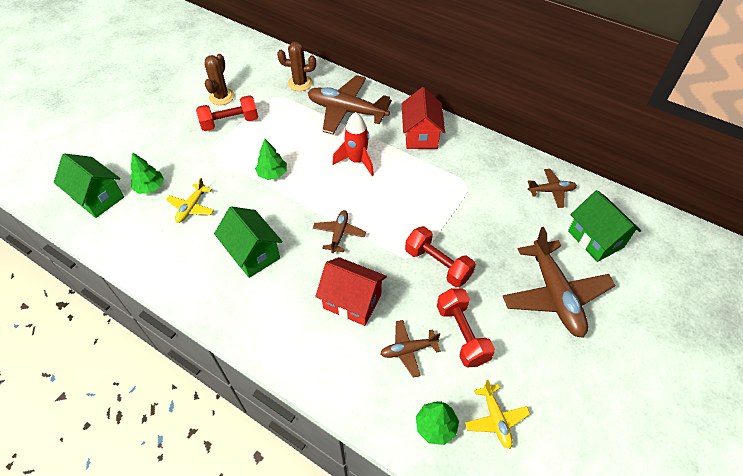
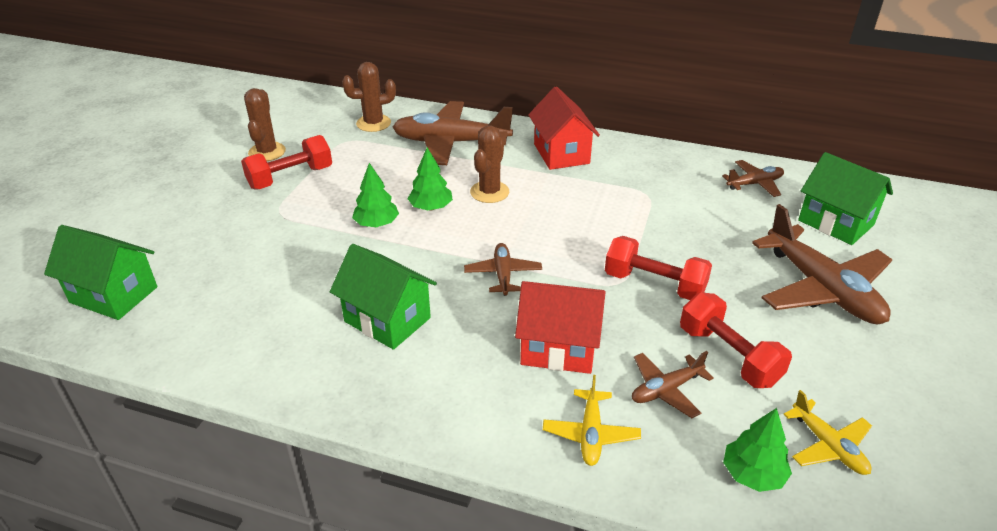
camera: 15 degrees left, 15 degrees down
green tree [130,152,164,194] -> green tree moved to [408,148,453,210]
yellow plane [166,178,214,223] -> yellow plane moved to [543,375,641,466]
red rocket [332,112,374,176] -> brown cactus [470,125,509,203]

